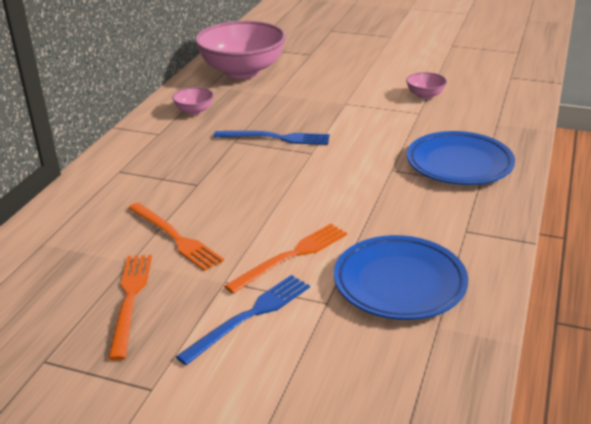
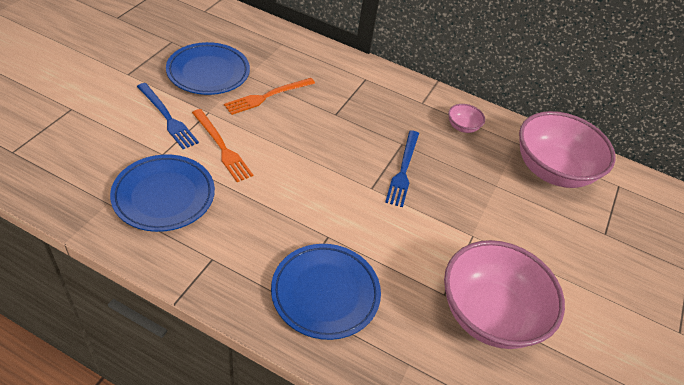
camera: 90 degrees right, 15 degrees up
orange fork [108,255,152,361] -> blue plate [166,42,250,95]
pink bowl [406,72,447,99] -> pink bowl [444,240,565,349], size x2.40

